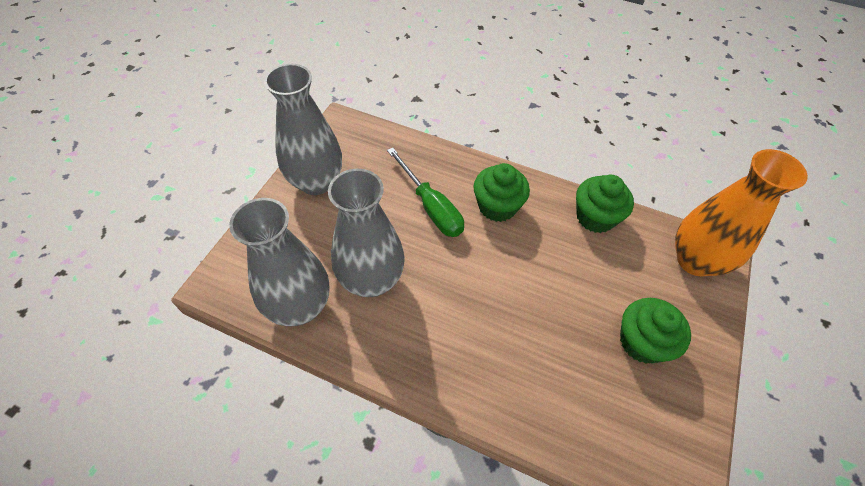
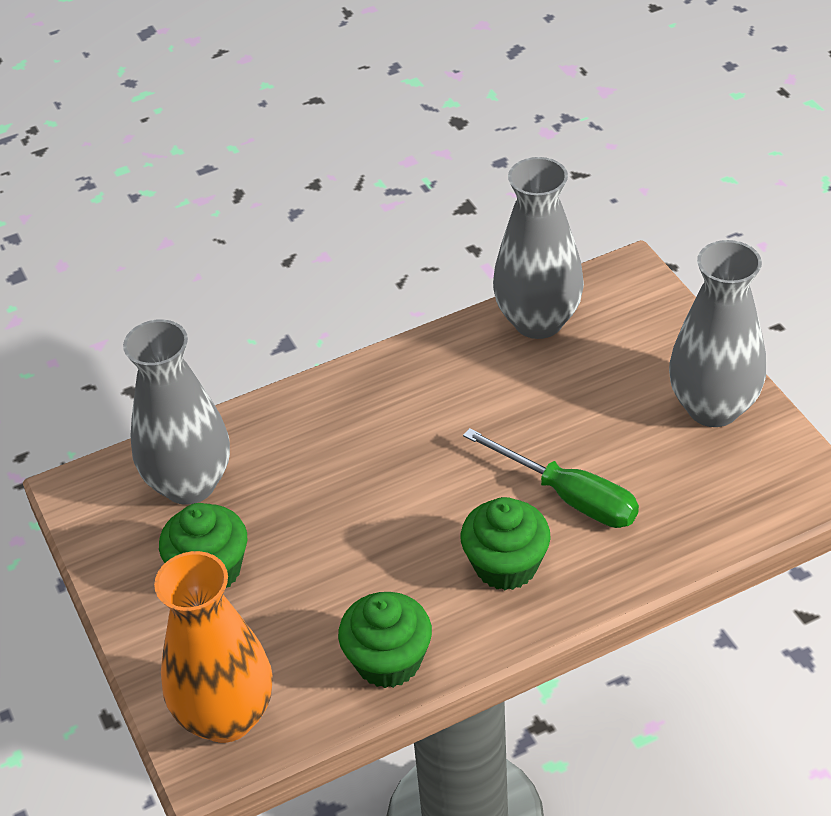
camera: 135 degrees right, 10 degrees down
grey vase [328,169,405,297] -> grey vase moved to [123,319,230,505]
green screwdriver [387,148,464,237] -> green screwdriver turned 150 degrees counterclockwise [463,428,639,528]

